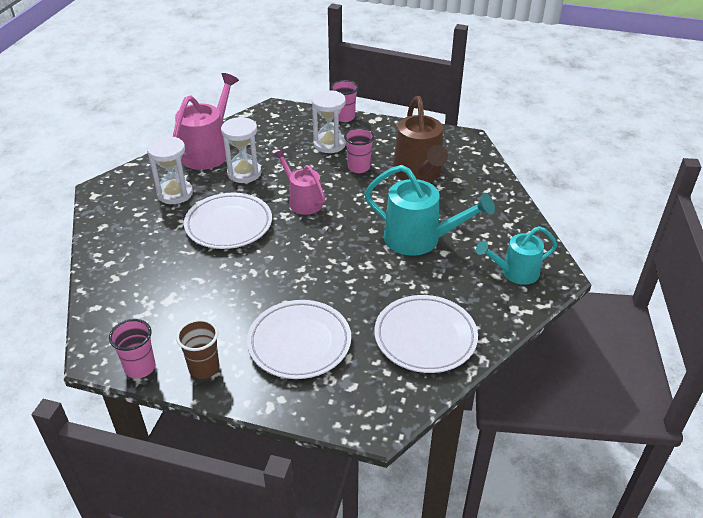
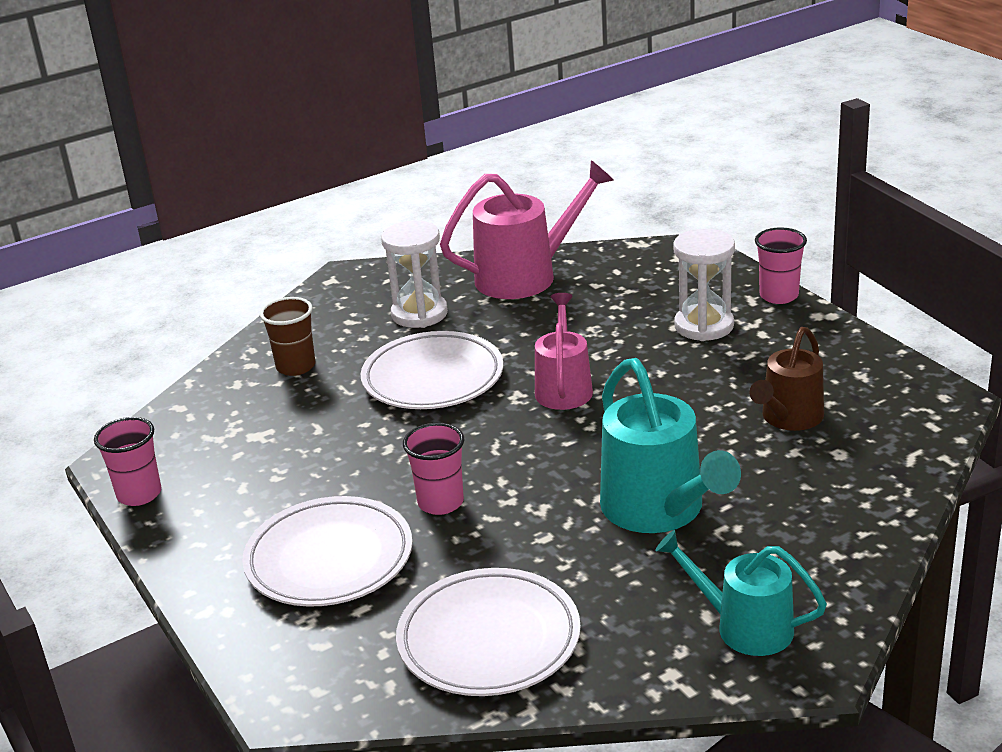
camera: 45 degrees right, 10 degrees down
brown cup [176,319,219,379] -> brown cup moved to [260,297,315,376]
white hourglass [221,117,261,183] -> none
pink cup [344,128,375,173] -> pink cup moved to [403,423,464,515]
brown watering can [393,96,448,182] -> brown watering can [749,327,824,431], size x0.64

